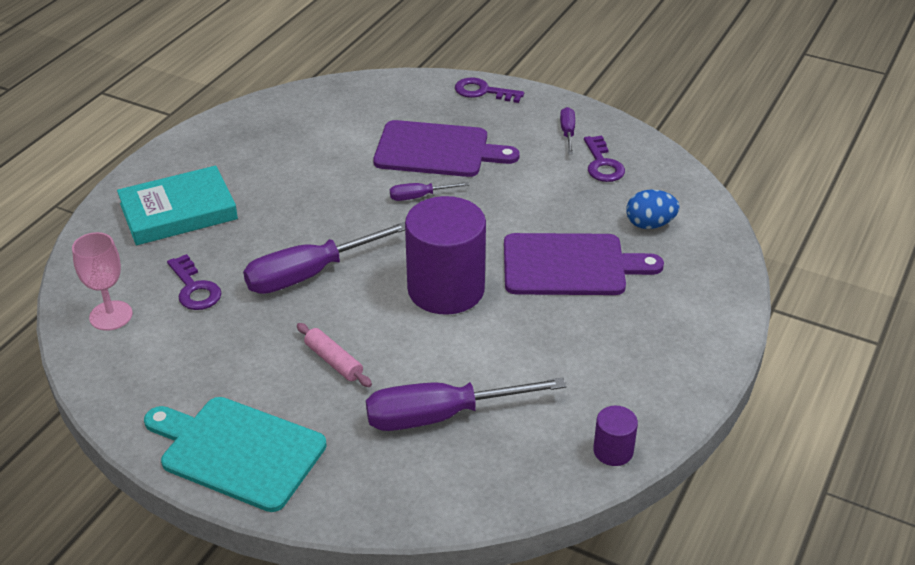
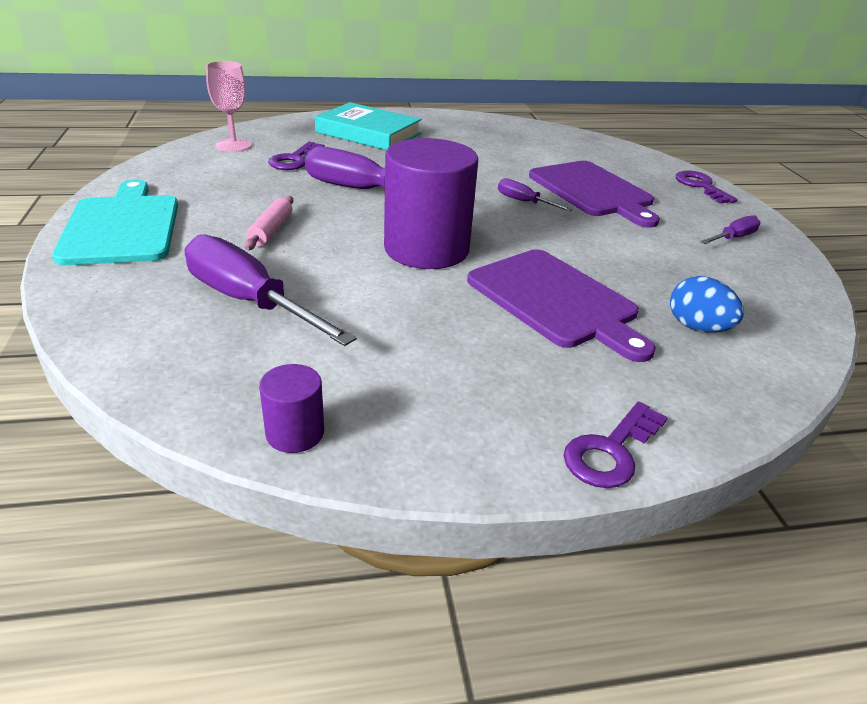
camera: 50 degrees right, 5 degrees down
purple key [584,136,625,182] -> purple key moved to [564,402,668,488]

